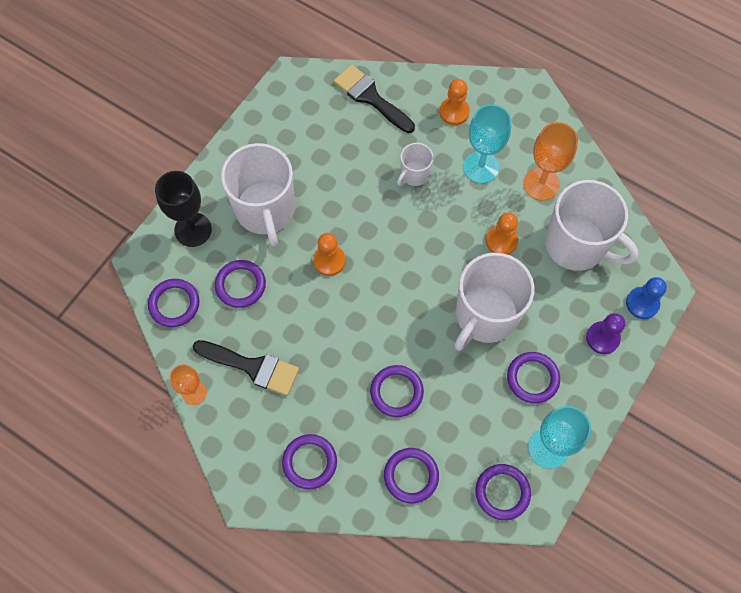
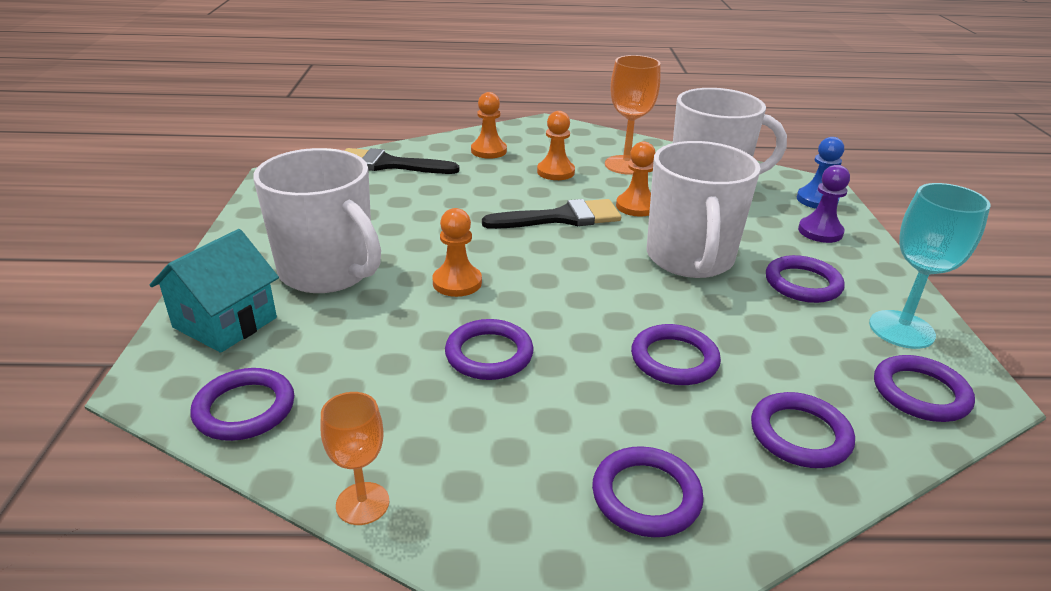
camera: 35 degrees left, 35 degrees down
black goblet [155,171,212,247] -> turquoise house [149,229,279,353]
black brush [193,340,299,396] -> black brush moved to [482,199,621,229]
purple ring [215,260,266,308] -> purple ring moved to [445,319,534,380]
white mug [397,143,433,186] -> none
turquoise goblet [463,104,511,183] -> orange pawn [537,111,575,180]

